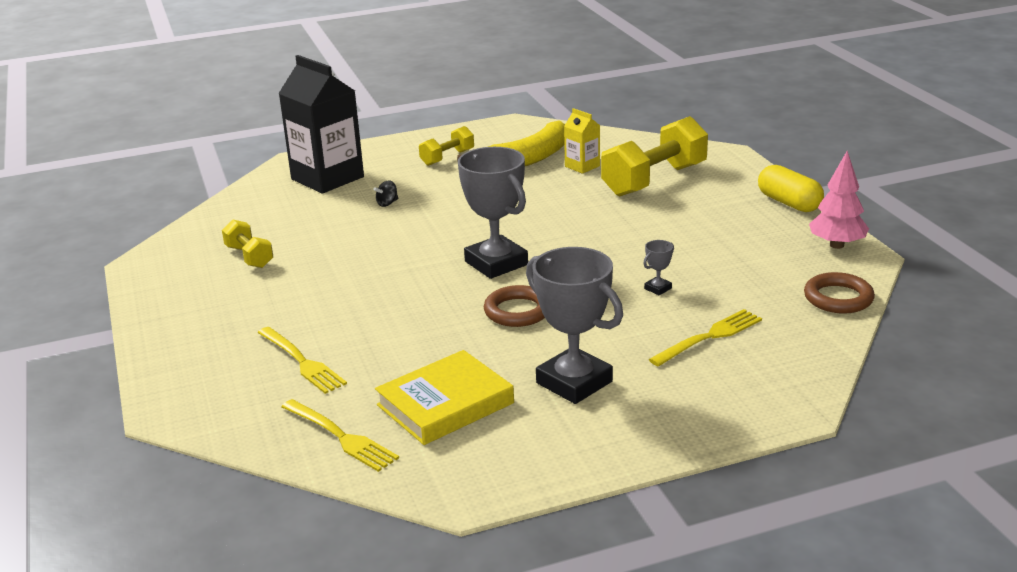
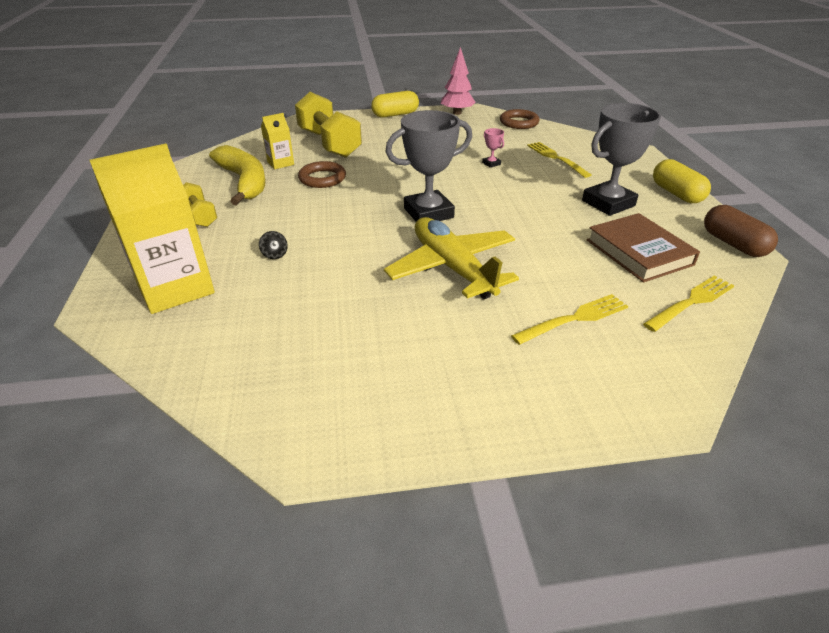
camera: 80 degrees left, 10 degrees up
yellow dumbbell [222,220,273,268] -> none
black carton [278,55,364,194] -> yellow carton [90,144,215,314]
yellow book [375,350,514,445] -> brown book [587,213,700,282]
brown ring [484,285,545,327] -> brown ring moved to [298,161,346,188]
grey trophy [643,240,674,295] -> pink trophy [482,128,504,168]
none -> yellow plane [384,217,519,299]
none -> yellow capsule [653,159,711,203]
none -> brown capsule [704,205,778,257]

